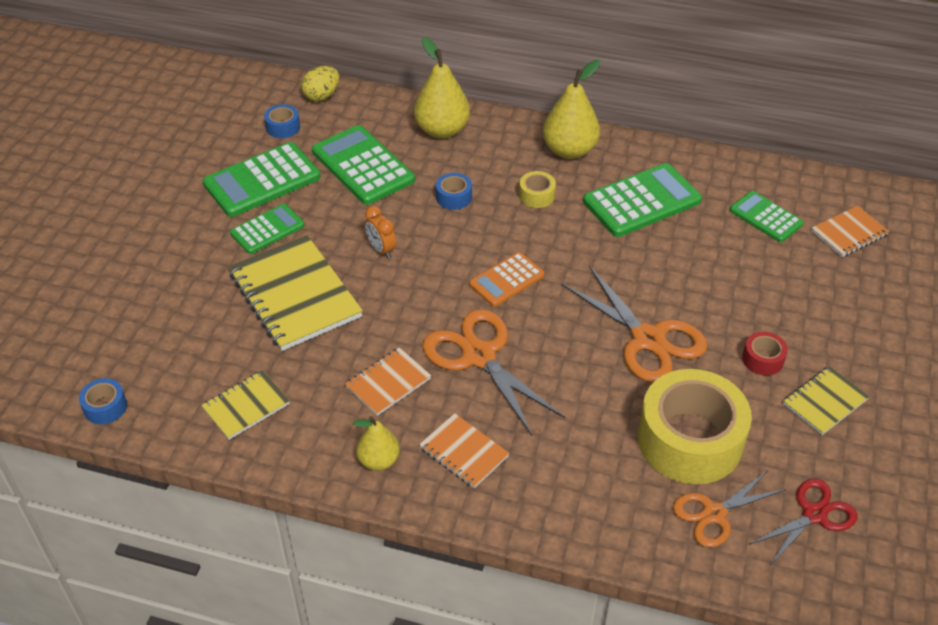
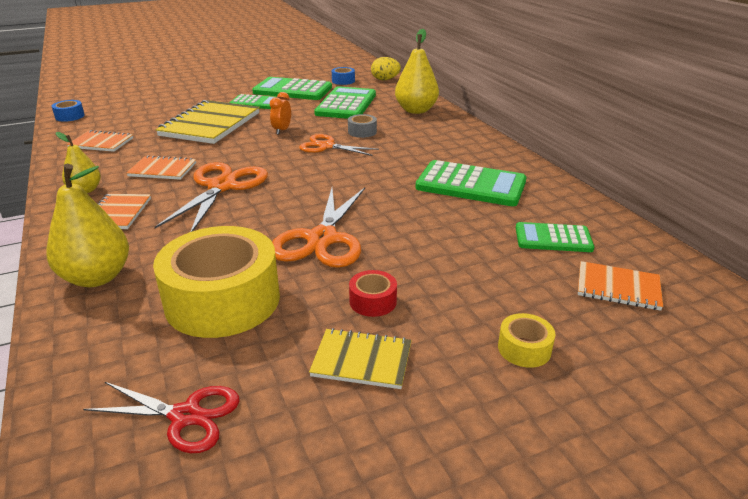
camera: 50 degrees right, 15 degrees down
yellow notebook [201,370,290,440] -> orange notebook [67,130,133,152]
blue tape [436,173,472,210] -> grey tape [348,114,377,138]
orange calculator [469,252,544,307] -> none
yellow tape [519,171,556,208] -> yellow tape moved to [498,313,555,368]
yellow pear [543,60,600,159] -> yellow pear moved to [46,164,129,287]
orange scissors [673,470,786,548] -> orange scissors moved to [299,134,379,156]
green calculator [730,191,804,242] -> green calculator turned 90 degrees counterclockwise [516,222,594,252]

